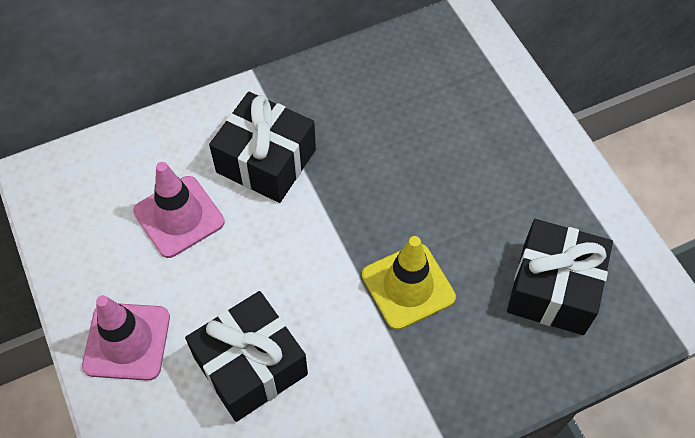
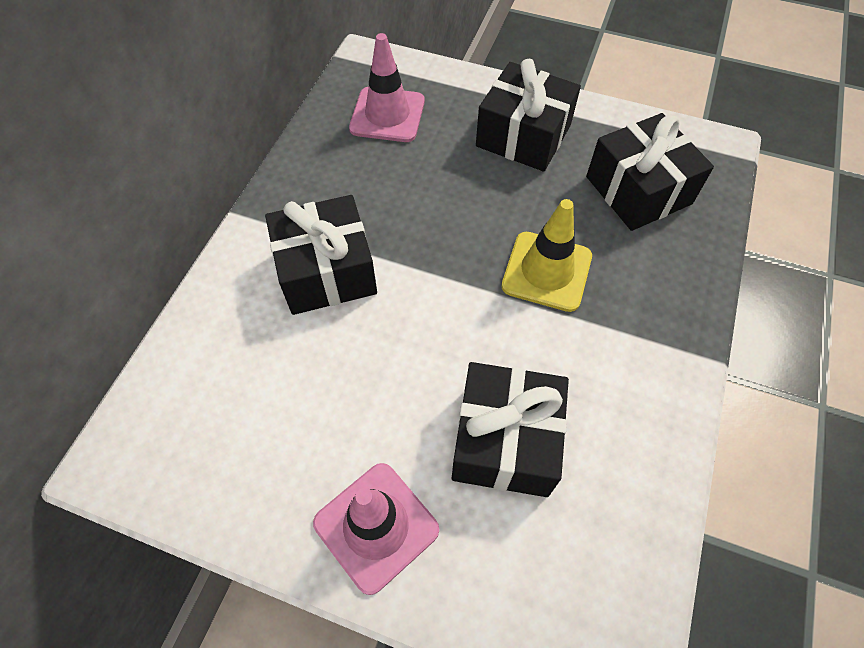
camera: 45 degrees left, 0 degrees up
pink traffic cone [133,162,225,258] -> pink traffic cone moved to [349,33,425,142]
none -> black gift [476,59,581,172]

